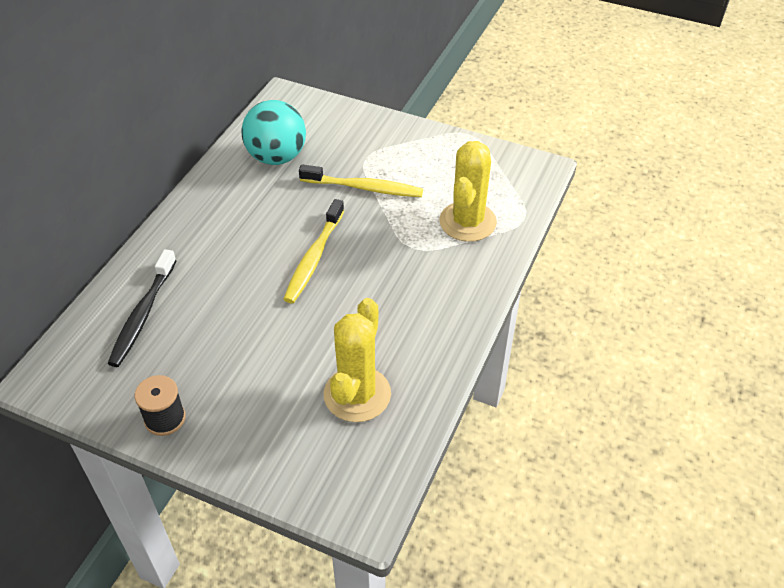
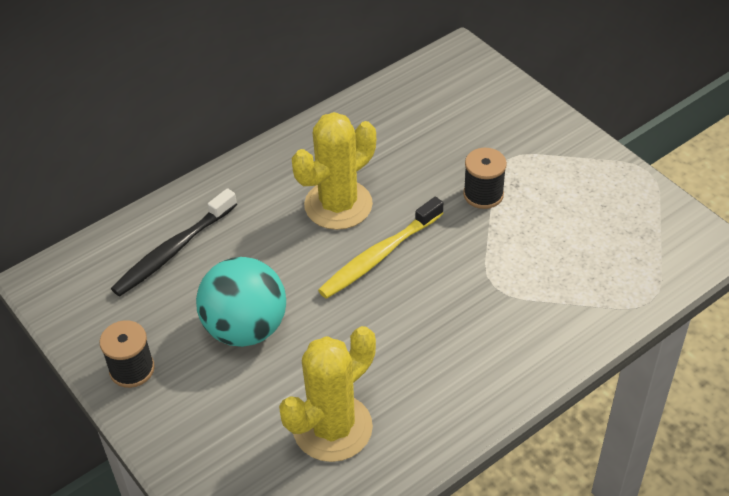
camera: 30 degrees right, 0 degrees up
turquoise ball [241,100,306,165] -> turquoise ball moved to [196,257,286,347]
yellow toothbrush [299,164,423,197] -> black spool [463,148,507,209]
yellow cactus [439,141,497,242] -> yellow cactus moved to [292,112,376,230]

